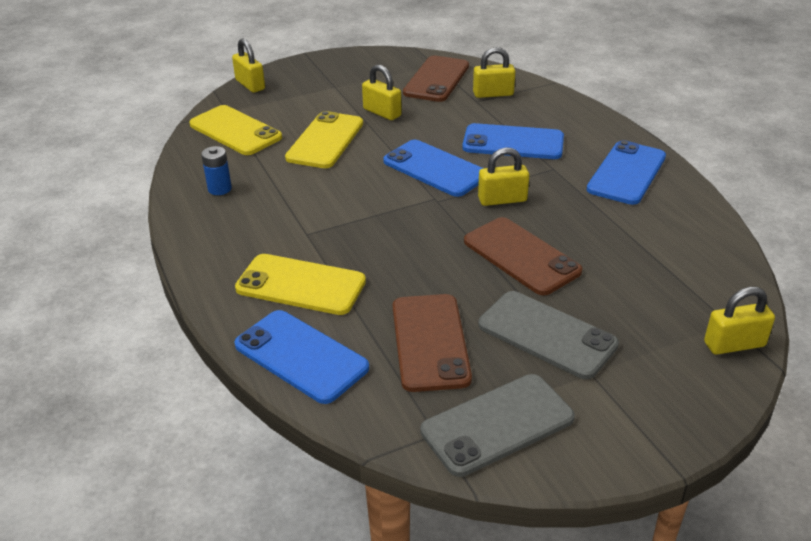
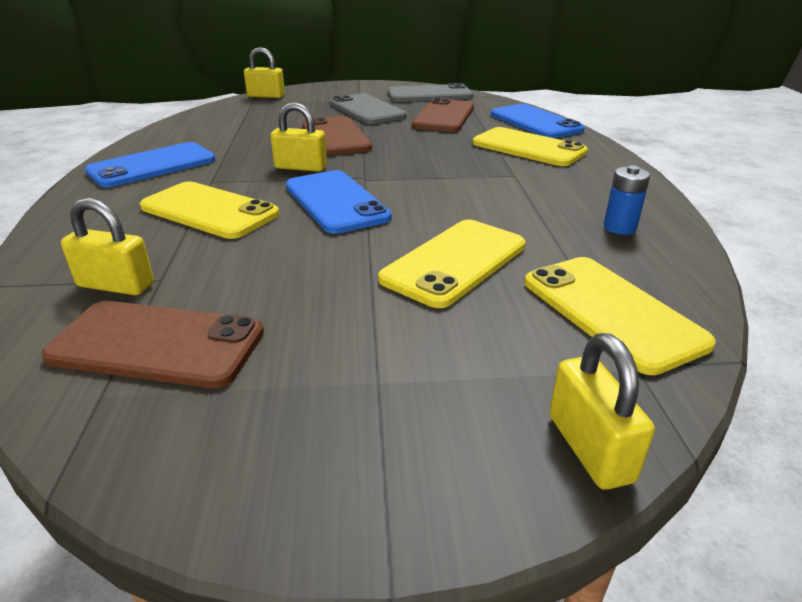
camera: 160 degrees left, 5 degrees down
yellow padlock [362,64,402,120] -> none
brown phone [403,56,469,102] -> brown phone turned 60 degrees clockwise [41,301,264,388]
blue phone [462,123,564,159] -> yellow phone [140,181,279,239]

